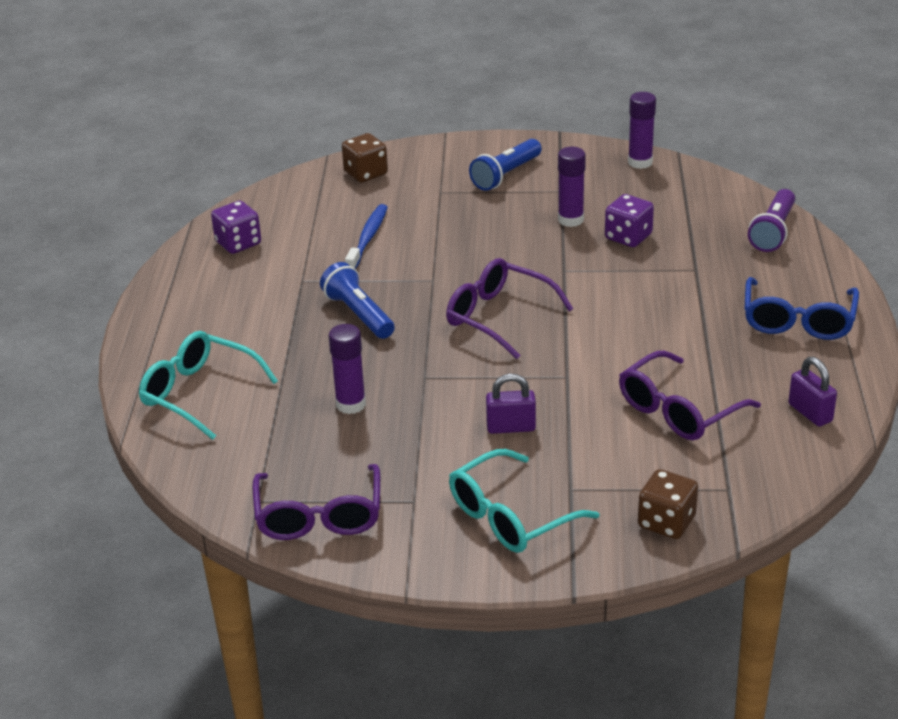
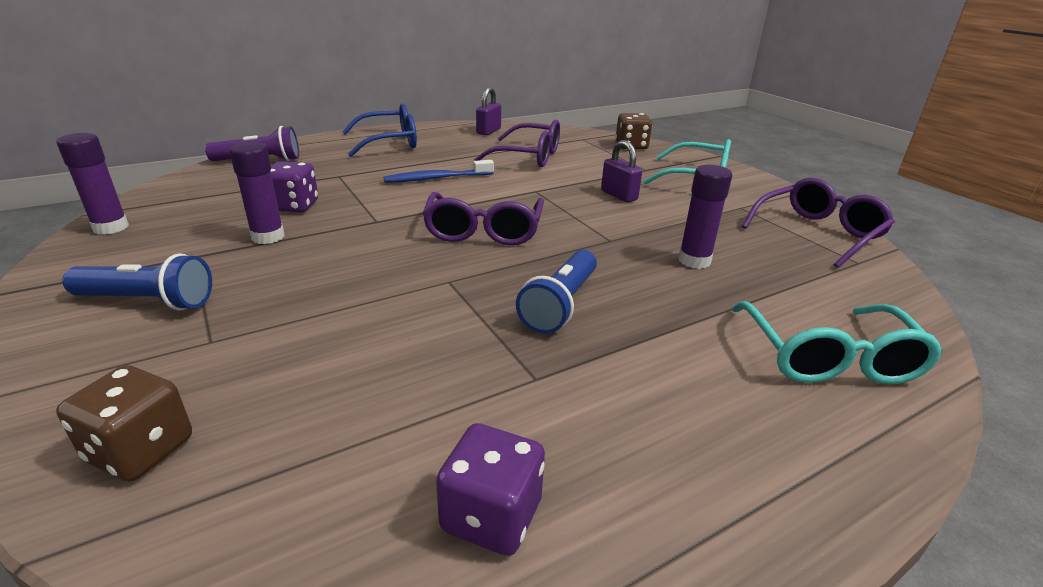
camera: 125 degrees left, 5 degrees down
blue toothbrush [345,204,388,269] -> blue toothbrush moved to [384,160,494,183]

